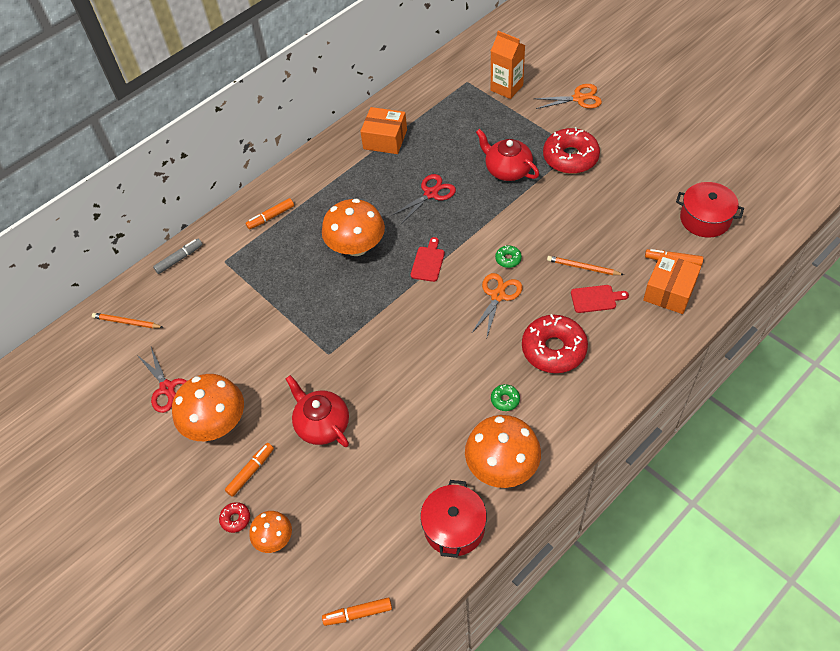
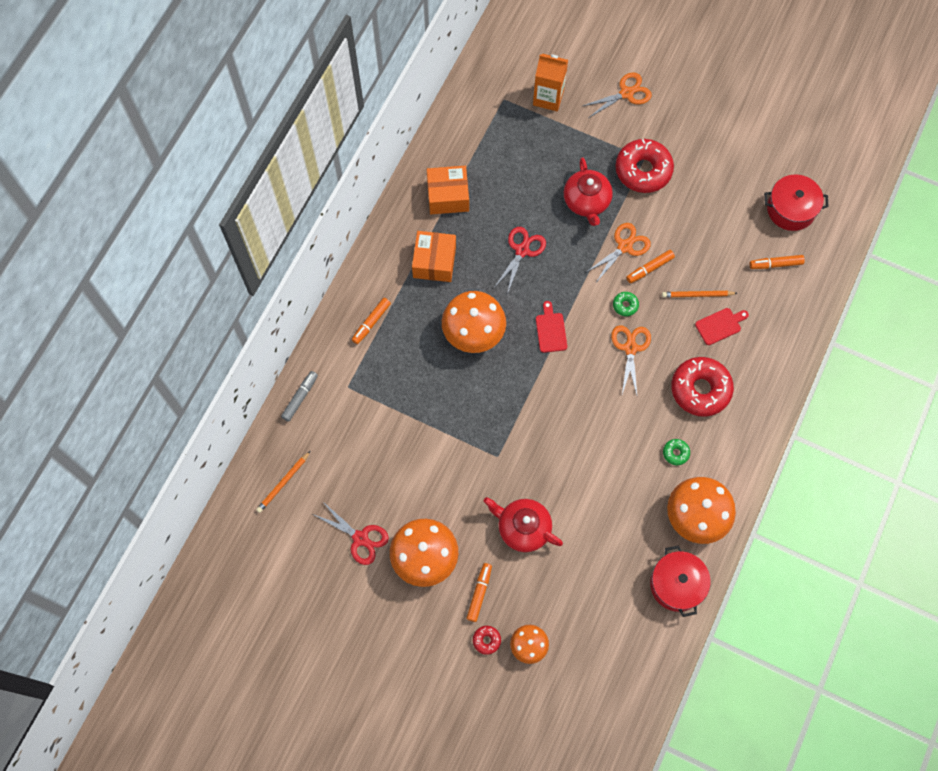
camera: 25 degrees left, 15 degrees up
orange pencil [92,313,164,328] -> orange pencil turned 45 degrees counterclockwise [256,451,310,513]
orange marker [322,597,392,626] -> orange marker moved to [626,250,675,283]
red teapot [476,129,539,181] -> red teapot turned 120 degrees counterclockwise [564,157,613,226]
orange box [643,253,701,314] -> orange box moved to [412,231,456,282]
none -> orange scissors [585,223,651,281]

